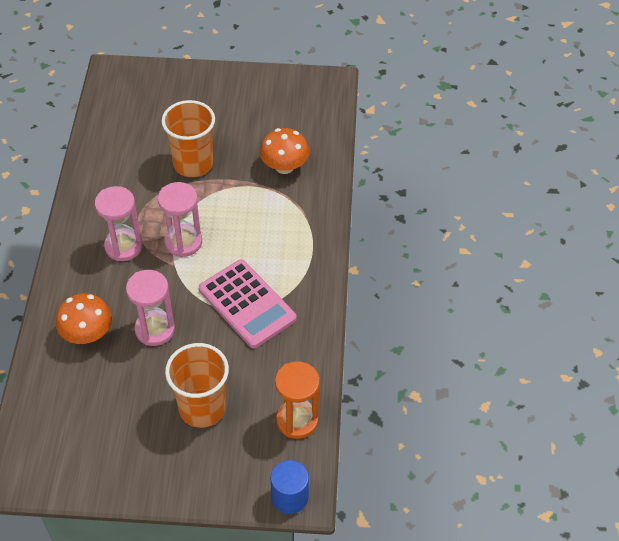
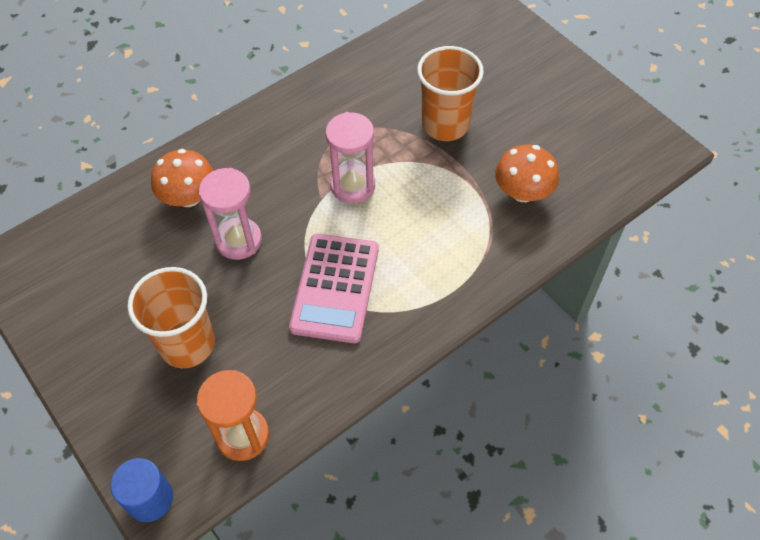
camera: 50 degrees right, 5 degrees up
pink hourglass [95,186,143,261] -> none

